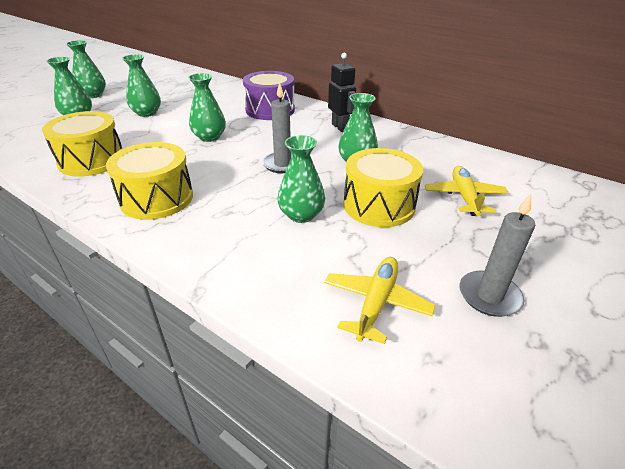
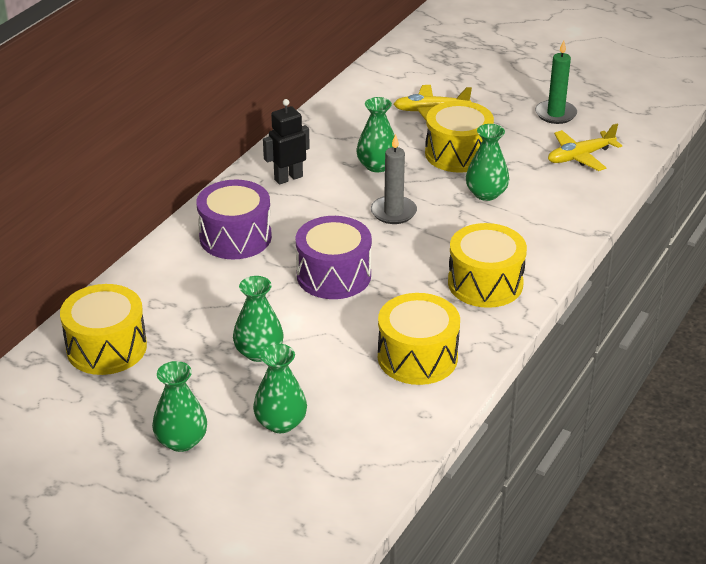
camera: 95 degrees left, 0 degrees up
green vase [188,73,226,142] -> purple drum [296,216,372,299]
yellow plane [324,257,436,344] -> yellow plane turned 45 degrees counterclockwise [548,124,622,171]
grey candle [460,194,535,317] -> green candle [535,40,577,124]
none -> yellow drum [60,284,147,375]

